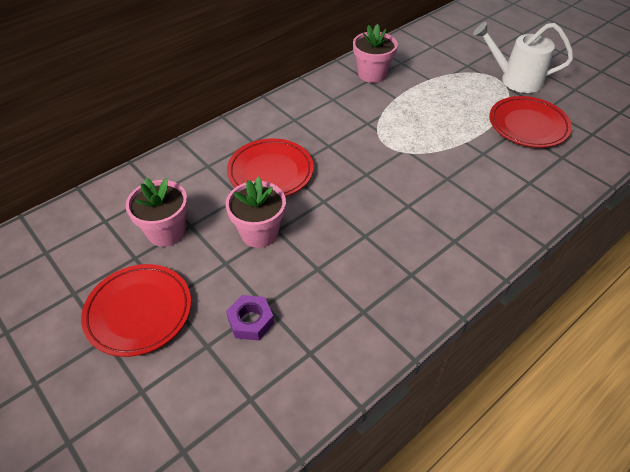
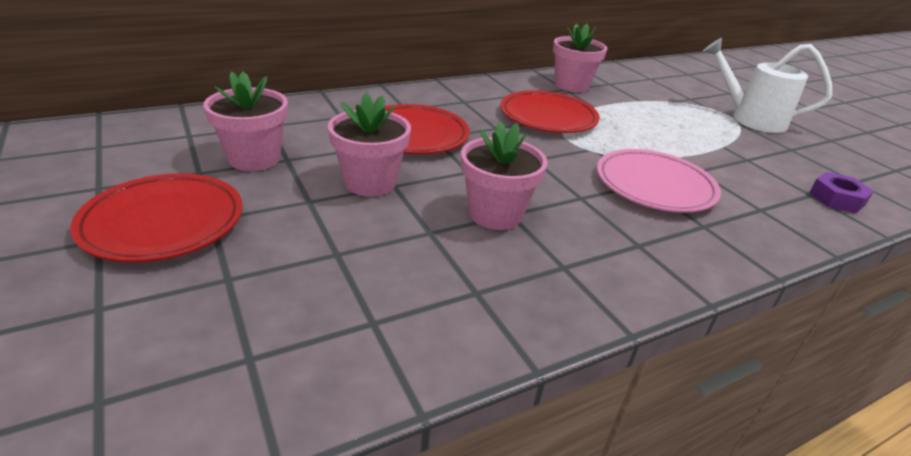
camera: 10 degrees right, 15 degrees down
purple nut [226,295,274,341] -> purple nut moved to [809,172,874,213]
red plate [489,96,572,148] -> red plate moved to [500,91,600,133]
none -> pink flower pot [461,122,547,230]
none -> pink plate [597,149,721,212]

